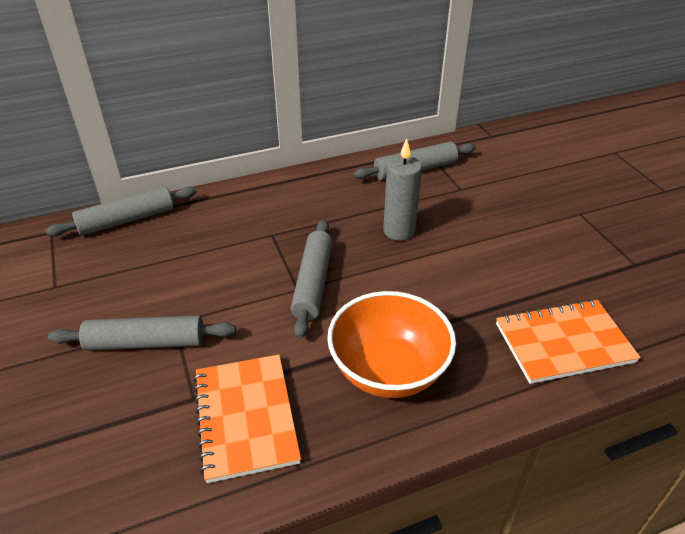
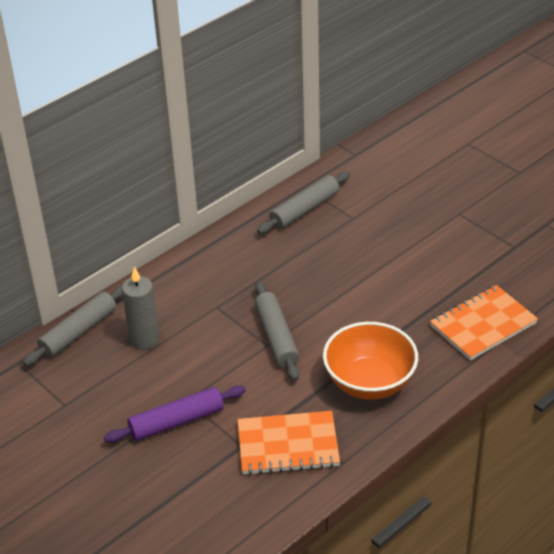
camera: 20 degrees left, 0 degrees up
grey rolling pin [48,315,236,351] -> purple rolling pin [104,385,246,443]
orange notebook [193,355,301,483] -> orange notebook turned 60 degrees counterclockwise [238,411,340,475]
grey candle [383,139,422,241] -> grey candle moved to [122,267,160,350]

